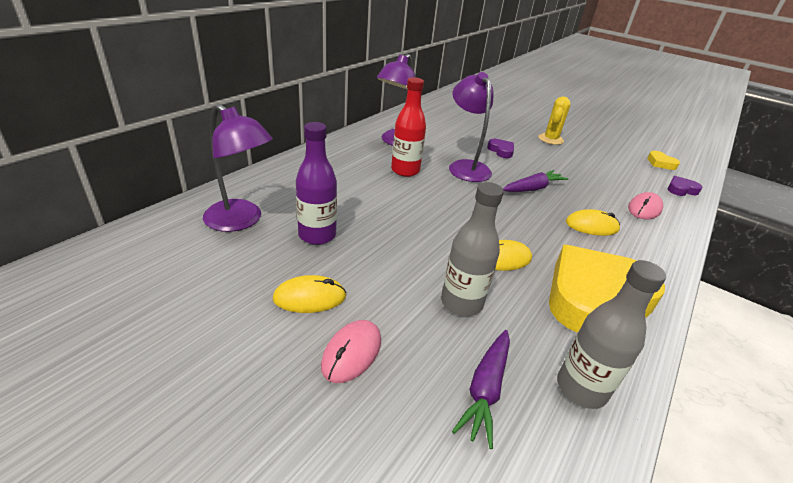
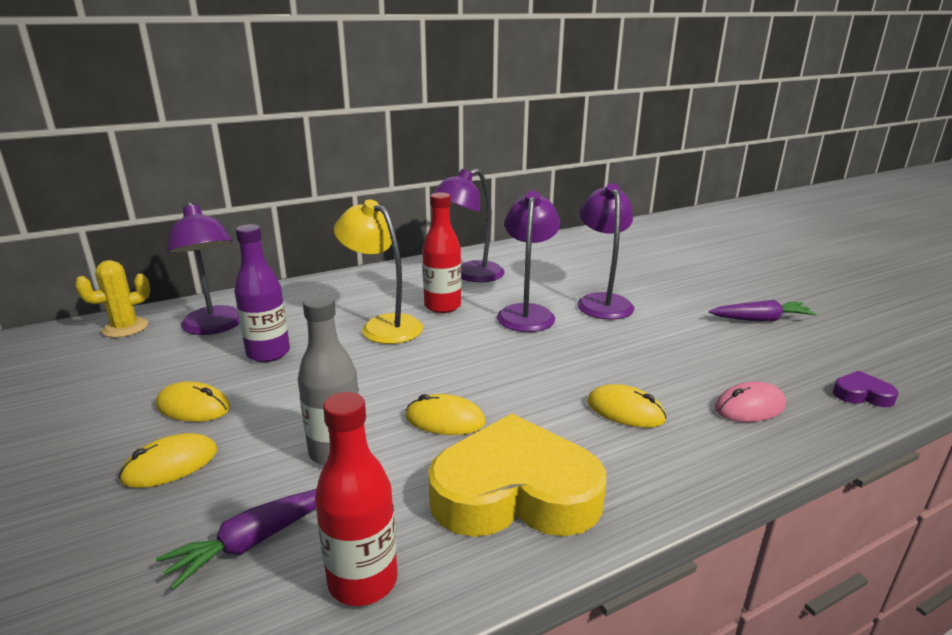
camera: 30 degrees right, 10 degrees down
pink mouse [321,320,381,383] -> yellow mouse [118,433,217,488]
purple heart [487,139,514,158] -> purple lamp [577,183,634,320]
purple carrot [503,170,568,192] -> purple carrot moved to [709,300,817,322]
yellow cactus [539,96,571,145] -> yellow cactus moved to [75,260,150,338]
grey bottle [557,260,666,409] -> red bottle [315,392,398,606]
yellow heart [648,151,680,170] -> none
none -> yellow lamp [334,199,423,344]

